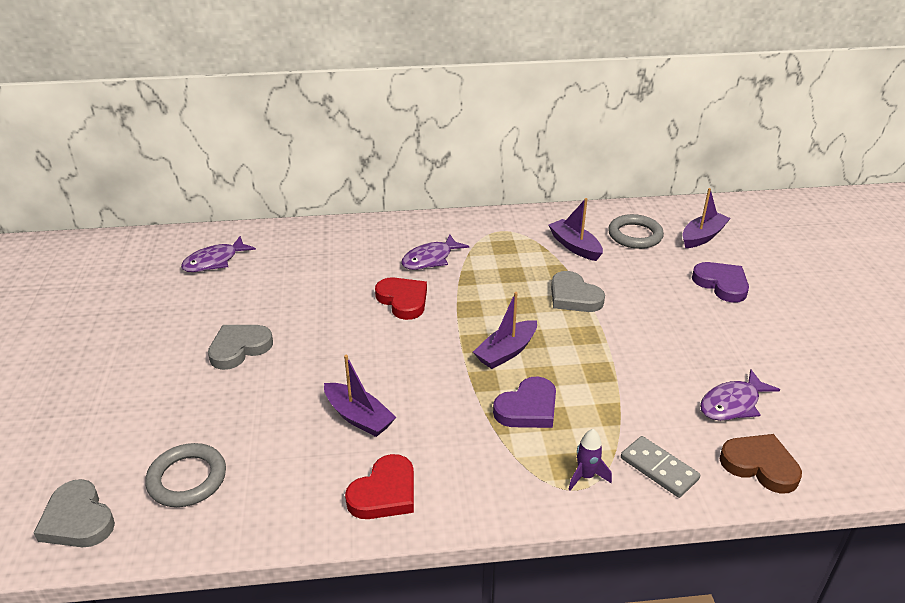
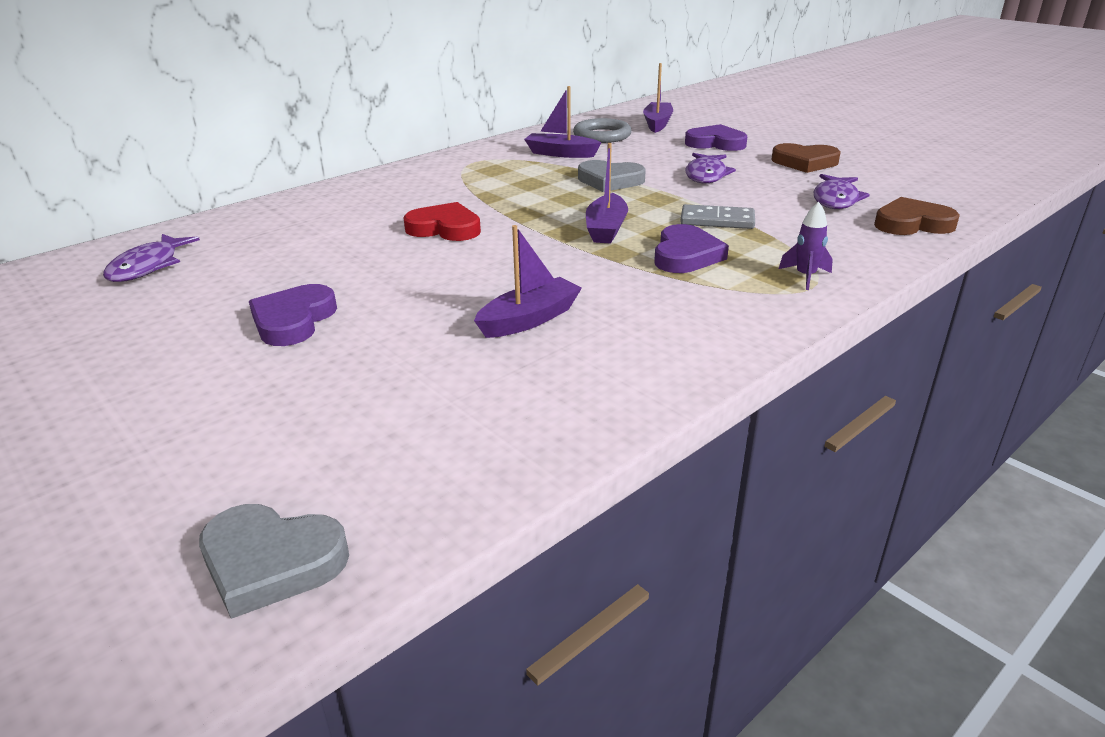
camera: 35 degrees left, 5 degrees down
grey ring [145,443,226,507] -> none
grey heart [208,325,273,370] -> purple heart [249,284,337,346]
purple boat [324,355,396,437] -> purple boat turned 45 degrees counterclockwise [474,225,582,338]
red heart [345,454,414,519] -> none
purple fish [401,235,469,270] -> purple fish moved to [686,153,736,184]
grey domino [621,436,700,498] -> grey domino moved to [680,204,755,229]
none -> brown heart [771,143,841,173]

